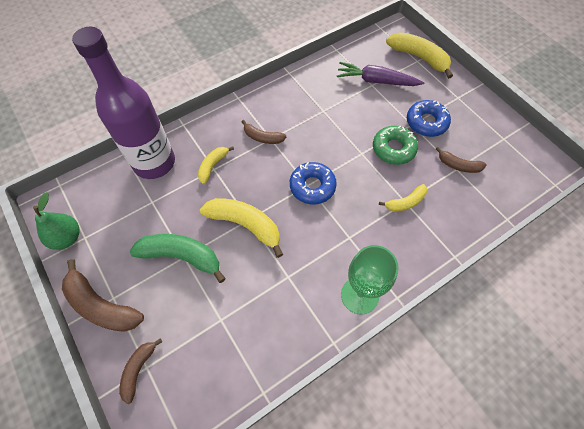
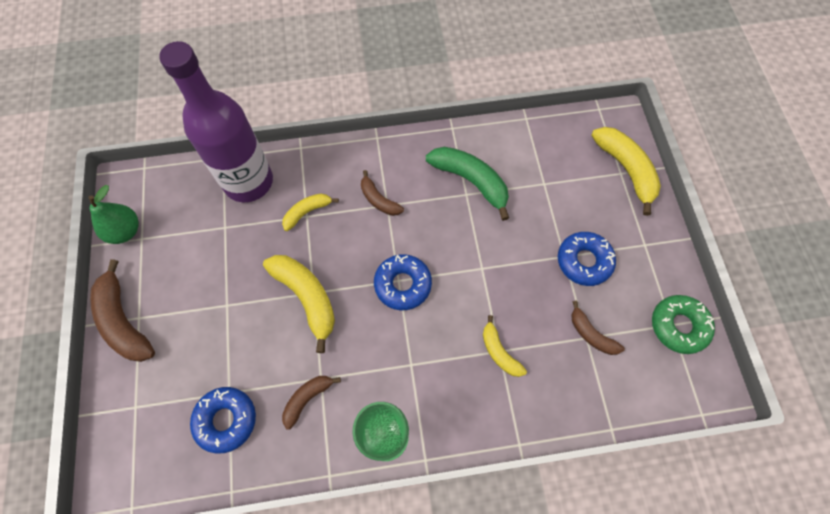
camera: 25 degrees right, 5 degrees up
brown banana [119,338,162,404] -> brown banana moved to [282,376,341,430]
green banana [130,234,226,283] -> green banana moved to [426,147,509,221]
purple carrot [337,62,424,86] -> none
green donut [373,125,418,165] -> green donut moved to [652,295,715,354]
yellow banana [379,184,427,212] -> yellow banana turned 60 degrees clockwise [483,315,527,377]
none -> blue donut [190,387,256,453]

